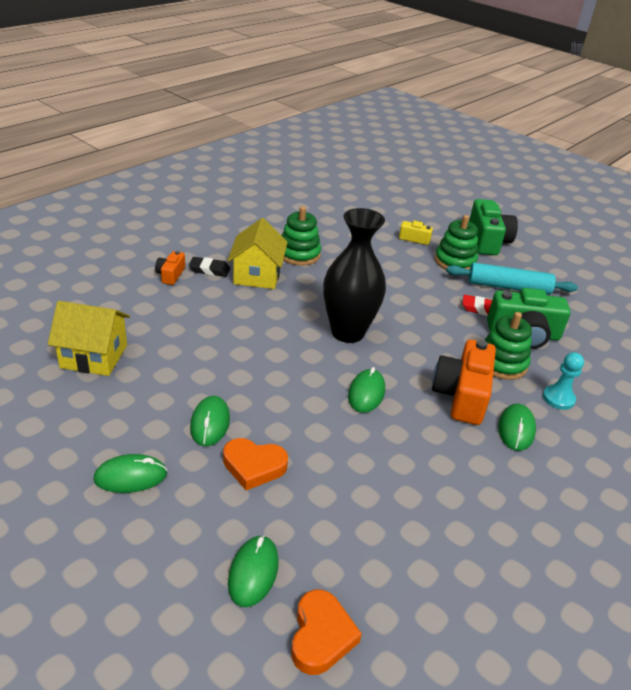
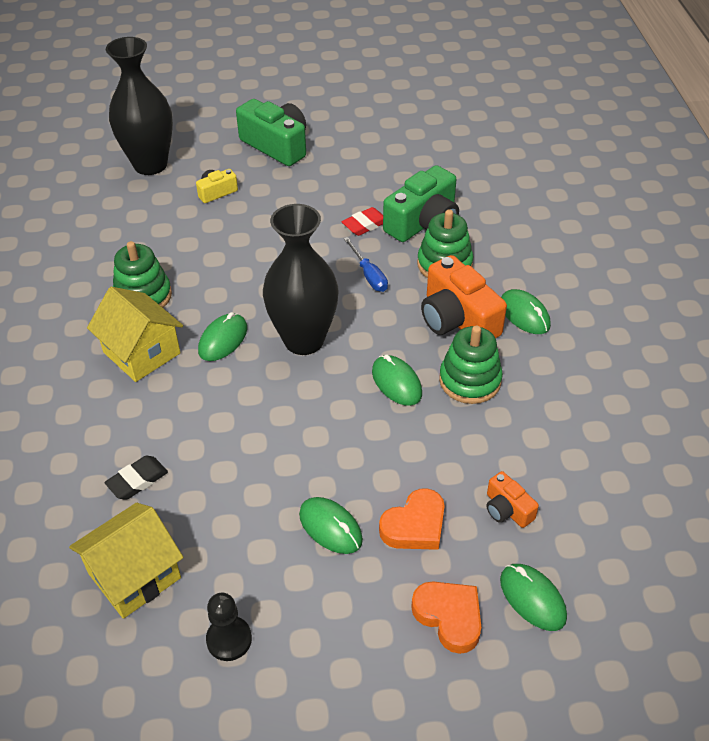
camera: 45 degrees left, 10 degrees up
green mouse [93,454,167,493] -> green mouse moved to [198,312,247,361]
orange camera [155,251,185,285] -> orange camera moved to [486,471,539,528]
black eraser [189,257,230,277] -> black eraser moved to [104,456,168,500]
orange heart [291,590,362,675] -> orange heart moved to [411,582,481,654]
green stacking toy [435,215,478,270] -> green stacking toy moved to [439,326,503,404]
turquoise rolling pin [446,262,578,295] -> none
turquoise pawn [543,352,584,410] -> none
none -> black vase [106,37,173,175]
none -> black pawn [206,593,252,661]
none -> blue screwdriver [344,237,388,292]

